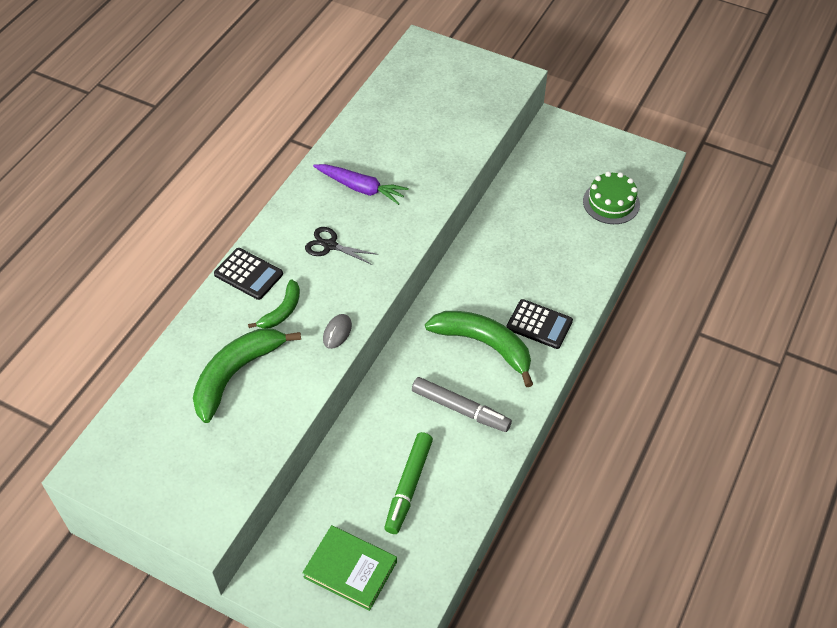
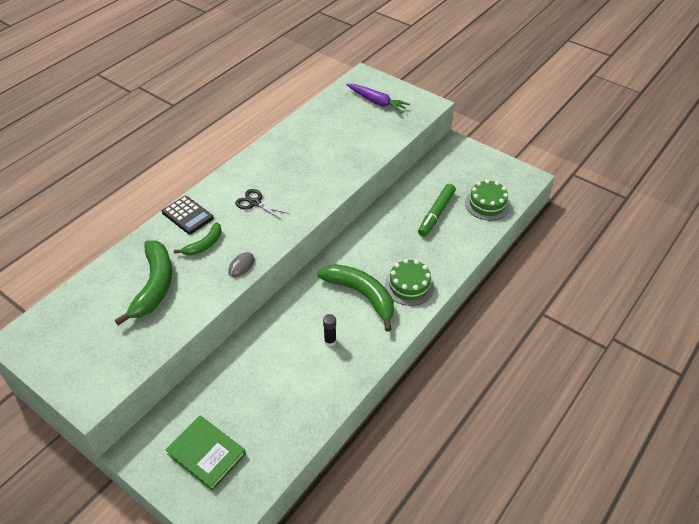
camera: 10 degrees right, 5 degrees down
green banana [193,329,301,423] -> green banana turned 135 degrees clockwise [115,240,172,326]
purple carrot [313,164,408,205] -> purple carrot moved to [346,84,410,113]
green marker [384,432,433,534] -> green marker moved to [418,184,456,237]
grey marker [412,377,512,432] -> black glue stick [323,314,336,346]
black calculator [507,299,573,349] -> green cake [385,259,434,306]

